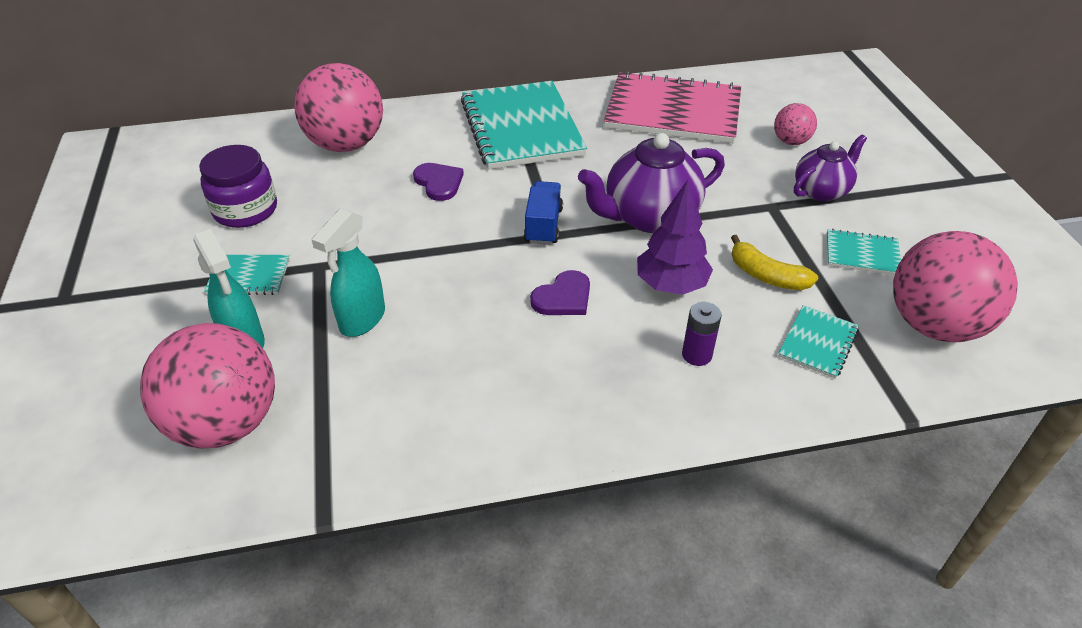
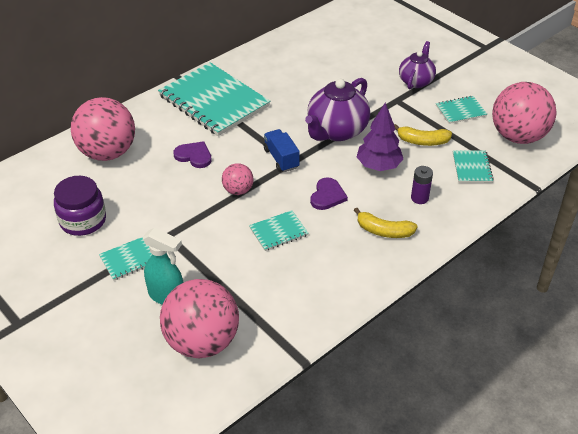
camera: 30 degrees left, 0 degrees up
turquoise spray bottle [311,209,385,337] -> none
pink notebook [604,71,741,143] -> none
pink ball [774,103,817,145] -> pink ball moved to [222,163,254,195]
none -> turquoise notebook [249,210,308,251]
none -> yellow banana [354,208,417,238]

